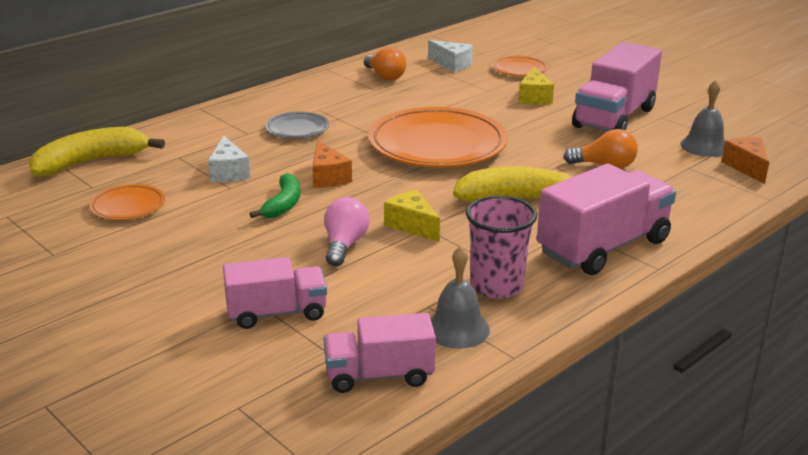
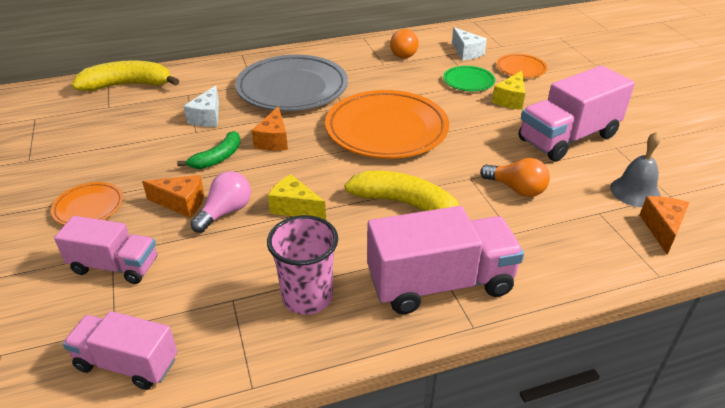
camera: 25 degrees right, 10 degrees up
orange plate [89,184,165,220] -> orange plate moved to [51,182,123,225]
grey plate [265,112,329,139] -> grey plate [235,55,348,111], size x2.12
yellow cheese [384,190,440,242] -> yellow cheese turned 45 degrees counterclockwise [268,174,326,220]
grey bell [431,246,490,349] -> none
none -> orange cheese [142,175,204,217]
none -> green plate [443,66,495,92]

